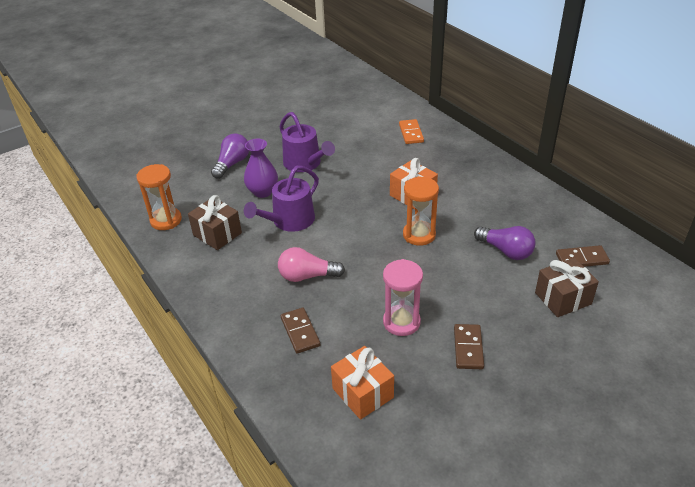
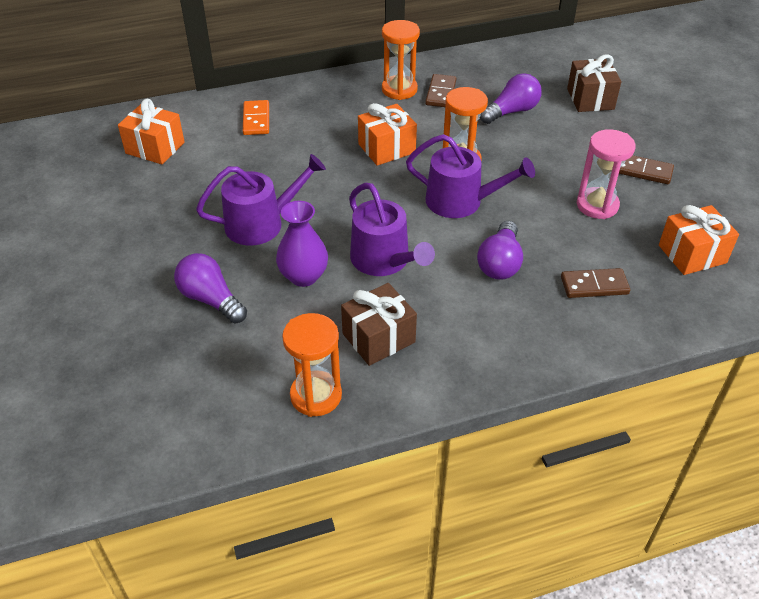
camera: 75 degrees left, 5 degrees up
pink light bulb [278,247,345,282] -> purple light bulb [477,221,523,280]
orange domino [399,119,424,144] -> orange domino turned 75 degrees clockwise [243,100,269,135]
brown domino [556,245,610,267] -> brown domino moved to [425,74,456,107]
none -> orange gift [118,99,185,165]
none -> orange hourglass [382,20,420,100]
none -> purple watering can [406,134,535,218]

